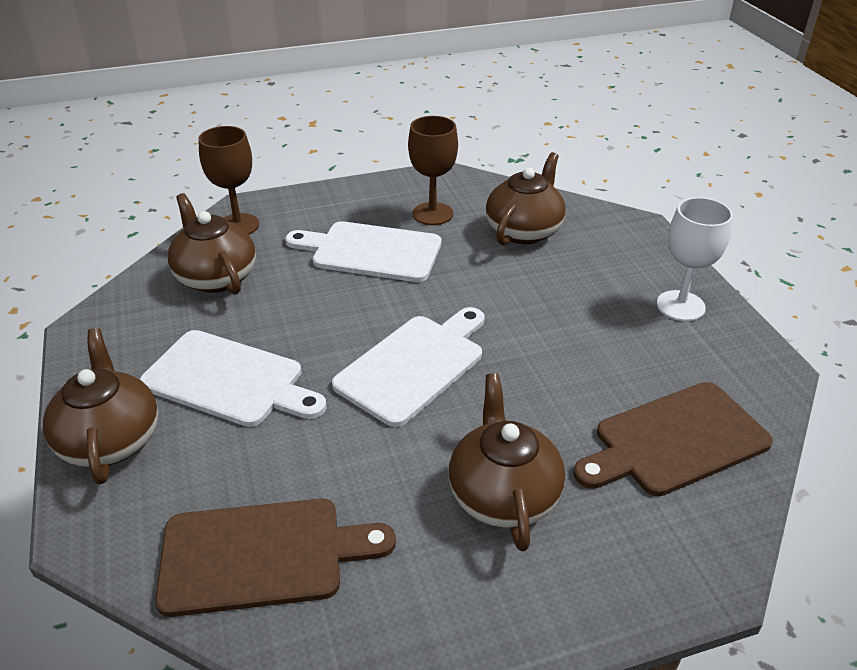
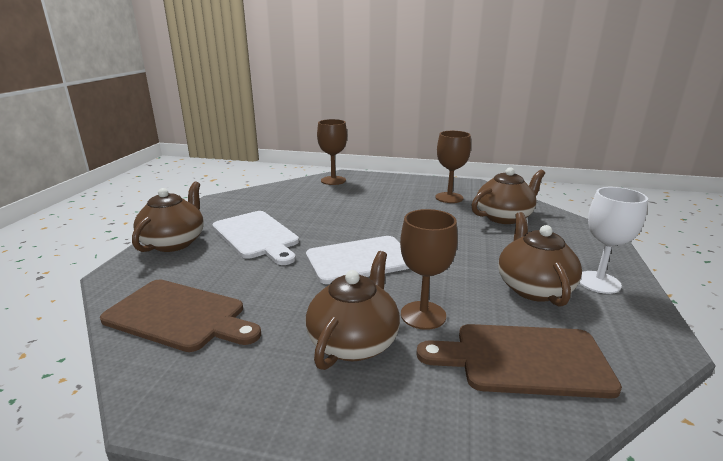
camera: 30 degrees right, 15 degrees down
brown teapot [168,193,256,295] -> brown teapot moved to [498,212,582,307]
white cutting board [285,221,441,282] -> none
none -> brown goblet [400,209,458,330]

